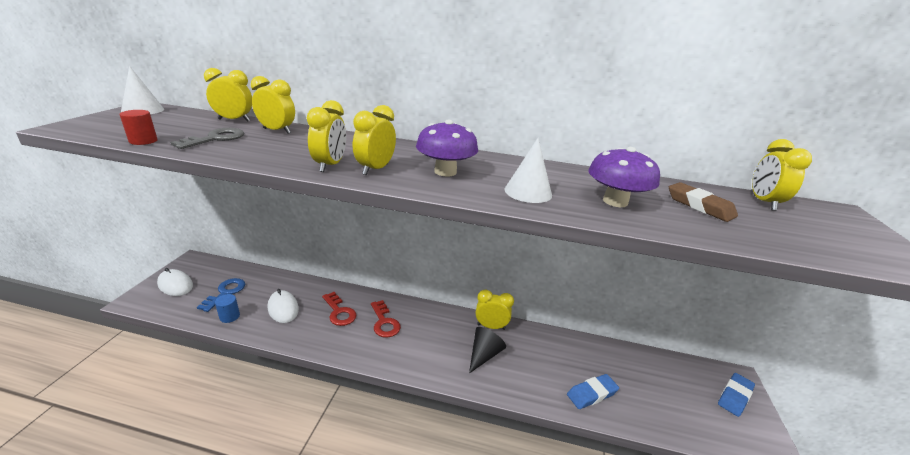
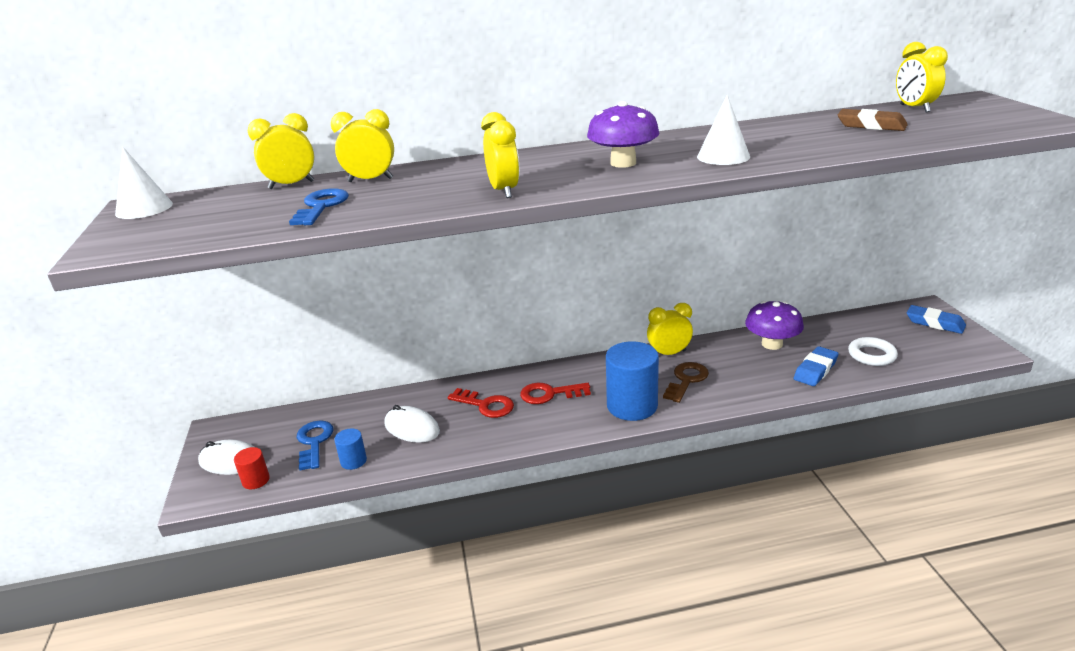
camera: 20 degrees left, 0 degrees up
red cylinder [120,110,158,145] -> red cylinder moved to [234,447,270,489]
grey key [170,128,244,149] -> blue key [289,188,349,225]
yellow clock [353,105,396,175] -> none
red key [371,300,401,338] -> red key turned 135 degrees clockwise [520,383,591,404]
black cone [469,327,506,373] -> brown key [663,362,709,403]
purple mushroom [588,147,660,207] -> purple mushroom moved to [745,301,804,350]
blue eraser [718,373,755,417] -> blue eraser turned 75 degrees counterclockwise [907,305,966,334]
none -> blue cylinder [606,341,659,421]
none -> white ring [848,337,898,366]

